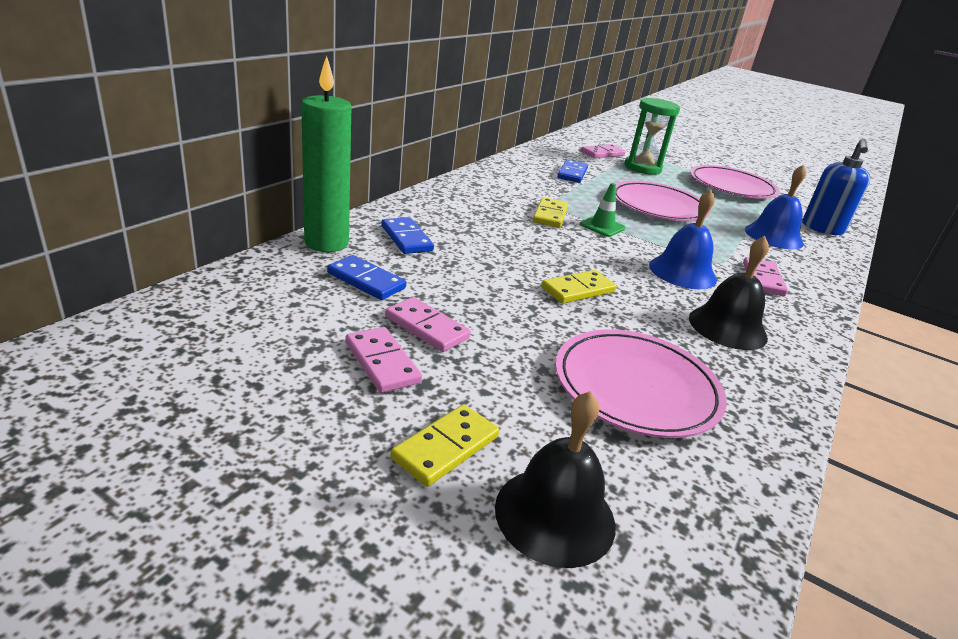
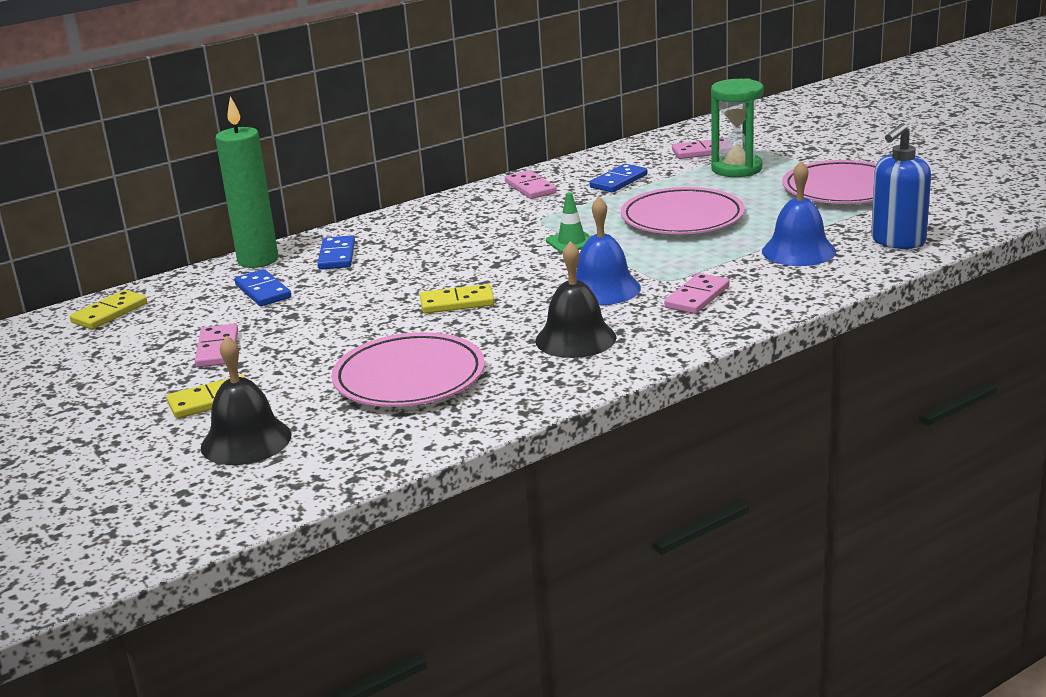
camera: 30 degrees right, 5 degrees down
pink domino [385,297,471,352] -> pink domino moved to [505,170,557,199]
yellow domino [533,197,568,228] -> yellow domino moved to [70,290,147,329]

